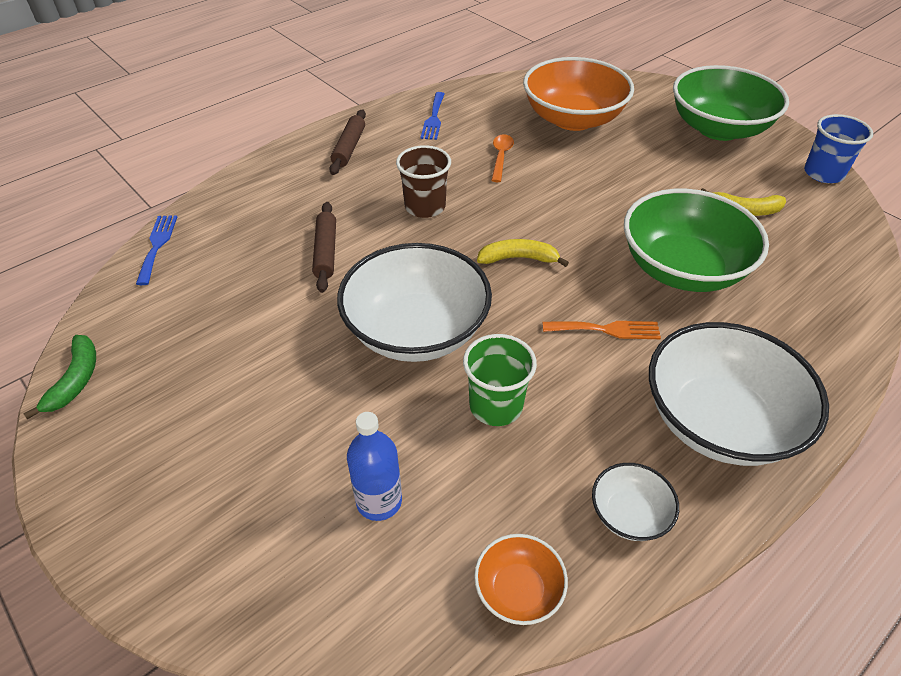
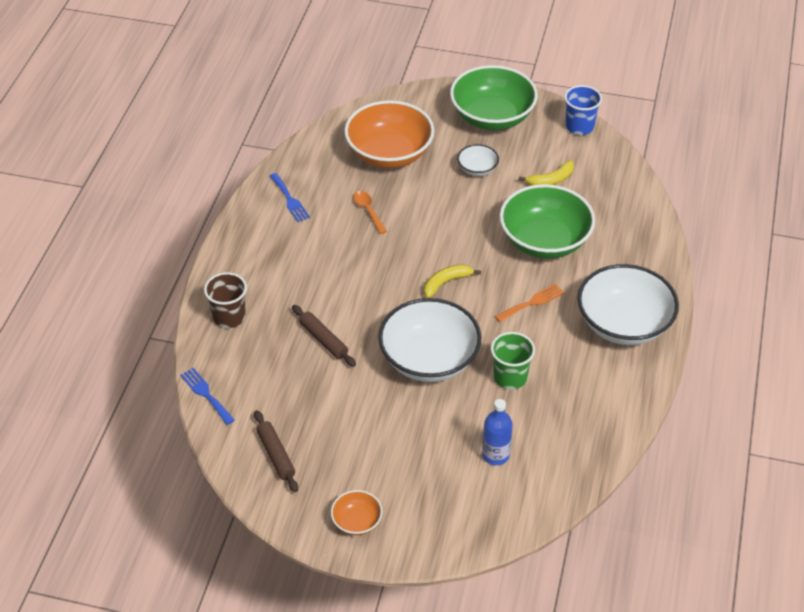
camera: 35 degrees left, 0 degrees up
green banana [23,335,96,419] -> none
brown rolling pin [329,109,366,175] -> brown rolling pin moved to [254,410,298,492]
brown cup [396,145,451,218] -> brown cup moved to [204,272,247,328]
orange bowl [474,534,568,625] -> orange bowl moved to [331,490,383,535]
white bowl [592,463,679,541] -> white bowl moved to [457,144,499,176]

